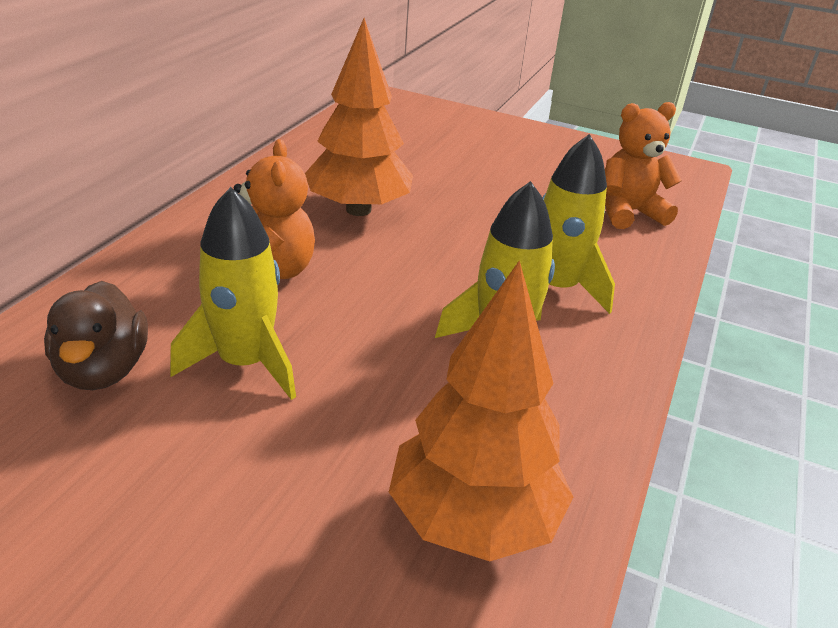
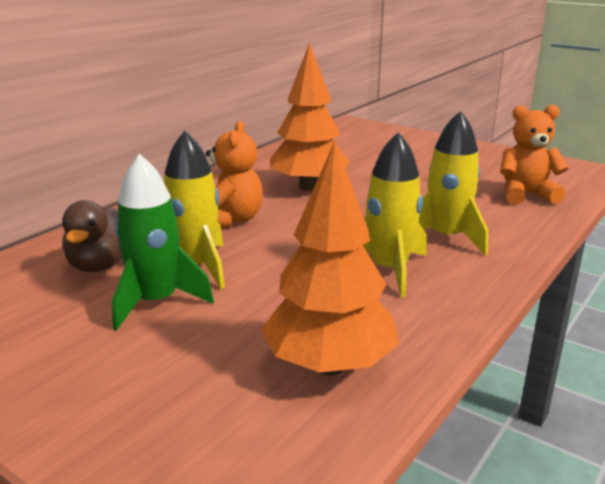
camera: 15 degrees right, 10 degrees down
none -> green rocket [112,154,214,331]

